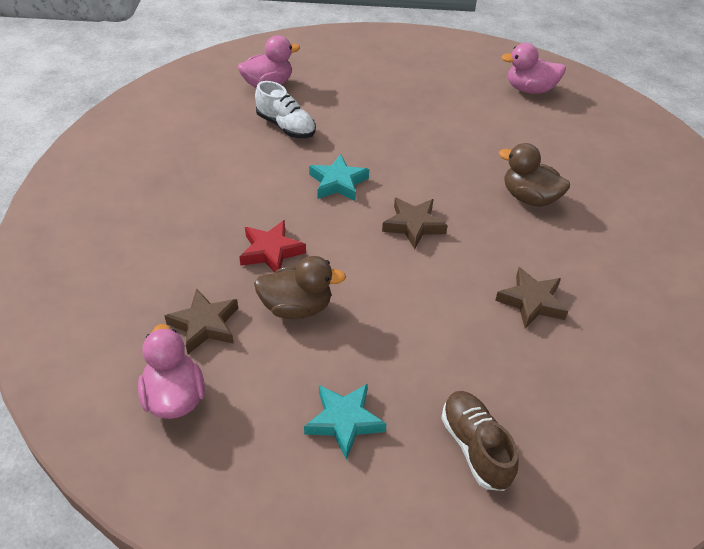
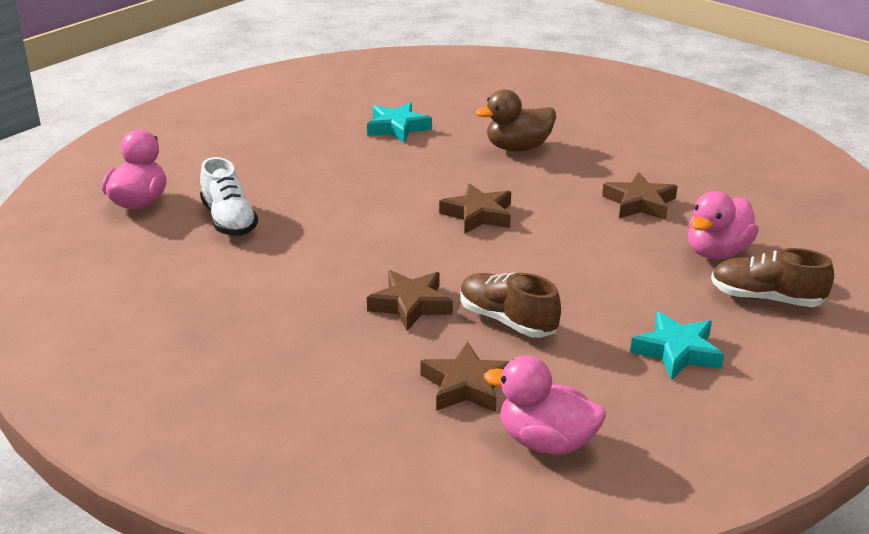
camera: 50 degrees left, 15 degrees down
red star [239,220,306,272] -> brown star [367,270,453,331]
brown duck [254,256,346,319] -> brown shoe [460,273,561,338]
white shoe [255,81,316,138] -> white shoe turned 75 degrees clockwise [200,157,258,236]
turquoise star [309,154,369,201] -> turquoise star moved to [367,102,432,143]
pink duck [501,43,566,94] -> pink duck moved to [688,191,759,259]

